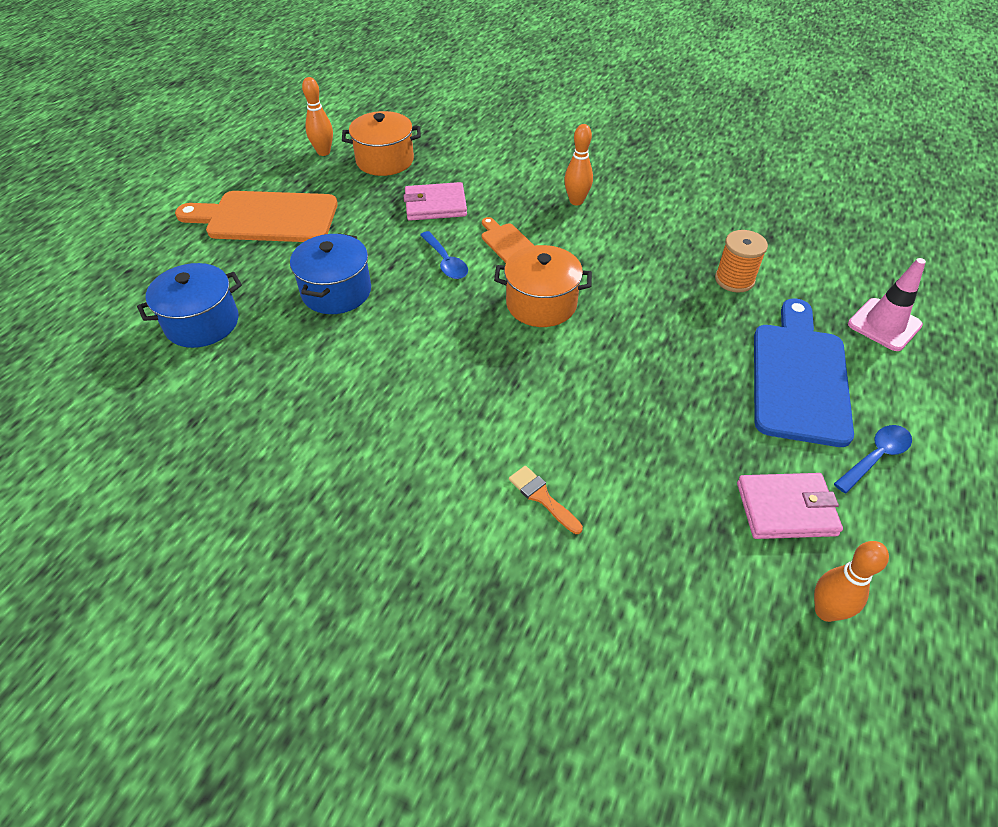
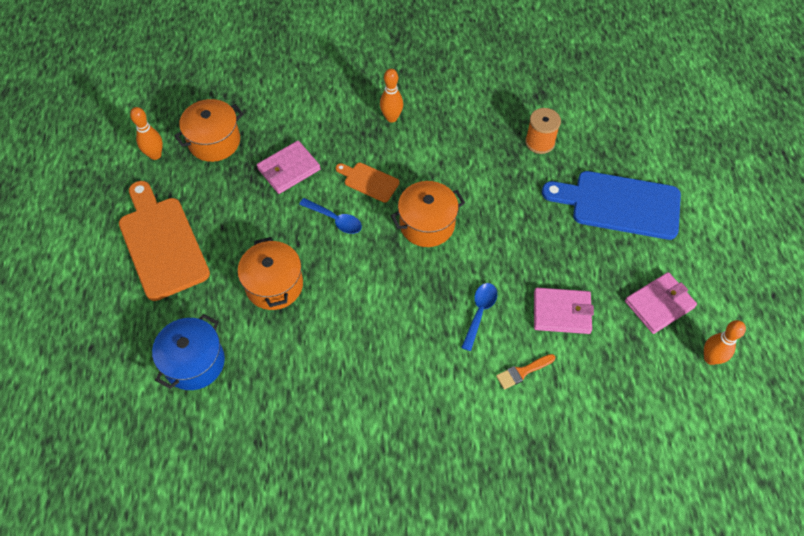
camera: 30 degrees left, 10 degrees up
orange cutting board [175,191,338,242] -> orange cutting board turned 90 degrees clockwise [119,181,210,301]
blue pot [290,233,371,314] -> orange pot [238,237,303,310]
orange brush [509,466,583,534] -> orange brush turned 45 degrees counterclockwise [496,354,555,390]
blue cutting board [754,299,854,447] -> blue cutting board turned 60 degrees counterclockwise [542,171,681,240]
blue spoon [834,425,912,493] -> blue spoon moved to [461,283,497,351]
pink traffic cone [848,258,926,351] -> none
none -> pink wallet [534,288,594,334]

